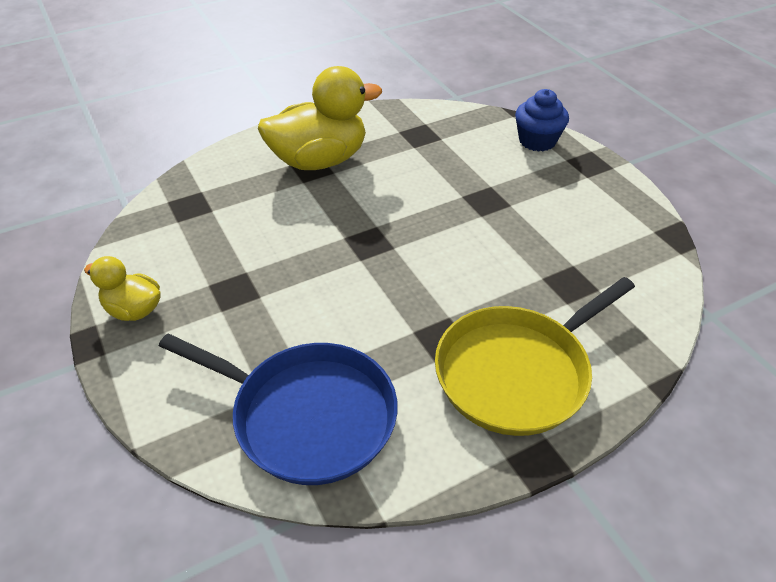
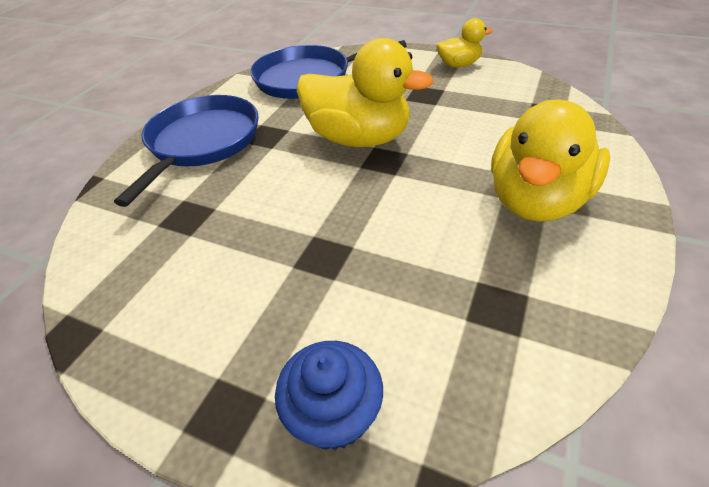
camera: 145 degrees right, 0 degrees up
yellow pan [435,277,635,436] -> blue pan [114,95,259,207]
none -> yellow duck [297,38,433,147]

